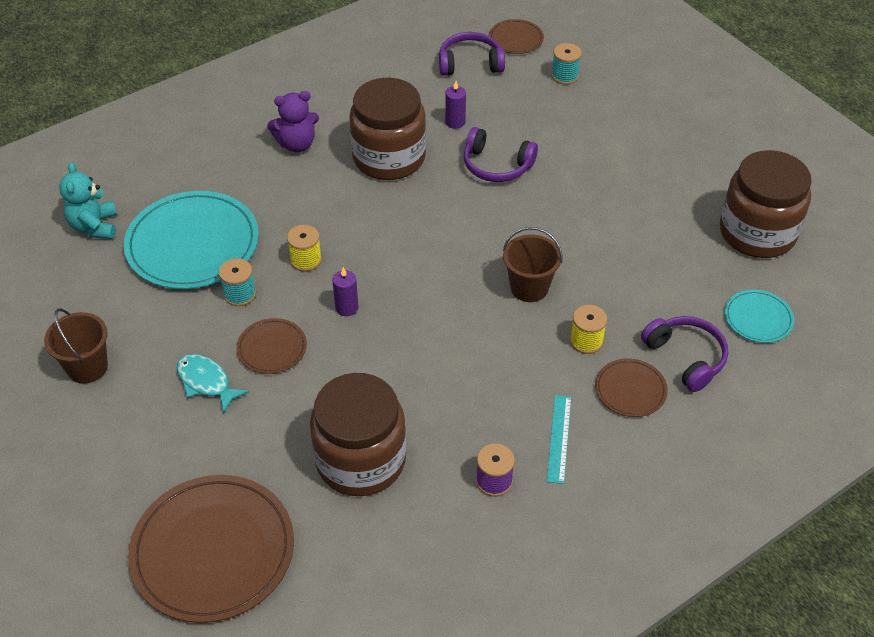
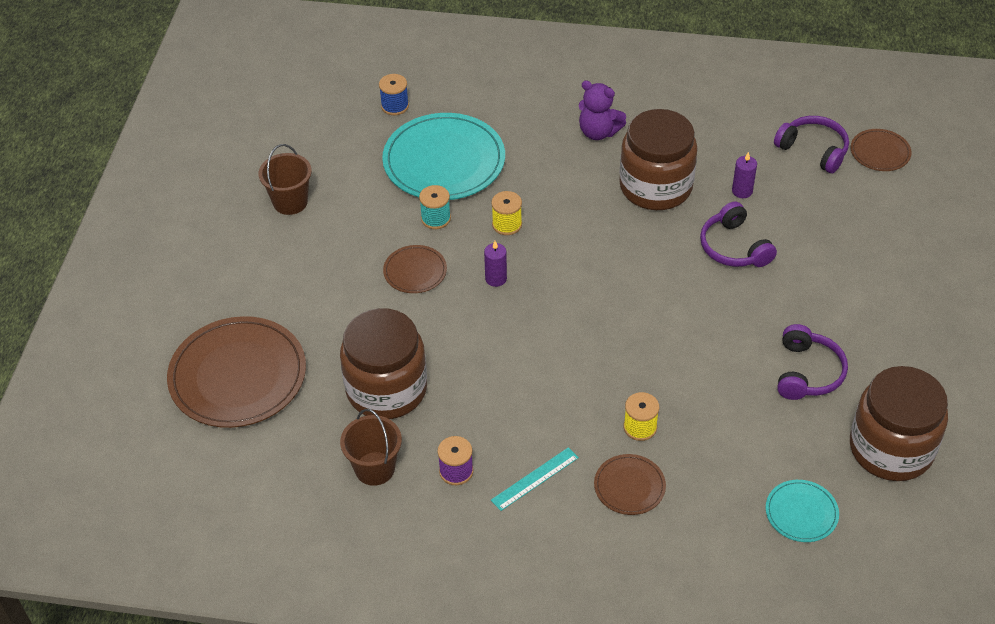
camera: 45 degrees right, 0 degrees up
turquoise teddy bear [59,162,117,239] -> blue spool [379,74,409,115]
turquoise fish [177,354,249,414] -> none
brown bucket [503,227,562,302] -> brown bucket moved to [340,409,402,486]
turquoise spool [551,43,582,85] -> none
purple headphones [641,316,728,392] -> purple headphones moved to [777,324,848,400]

